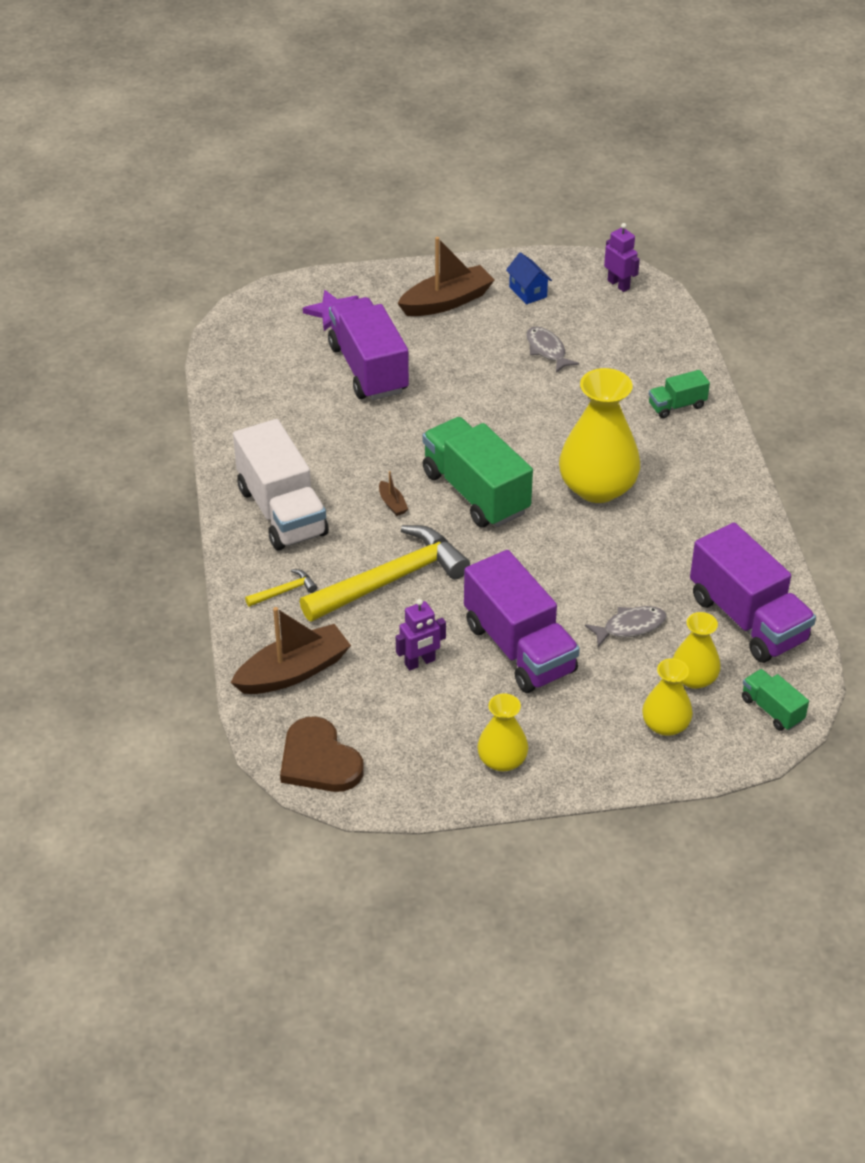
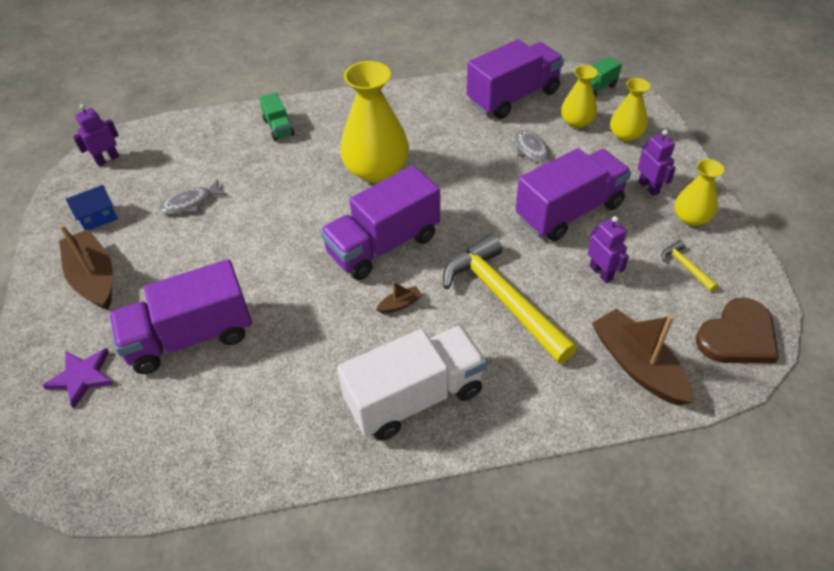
camera: 90 degrees left, 5 degrees up
yellow hammer [245,569,317,607] -> yellow hammer moved to [661,240,718,292]
green truck [423,417,533,528] -> purple truck [320,166,440,280]
none -> purple robot [638,130,676,196]

